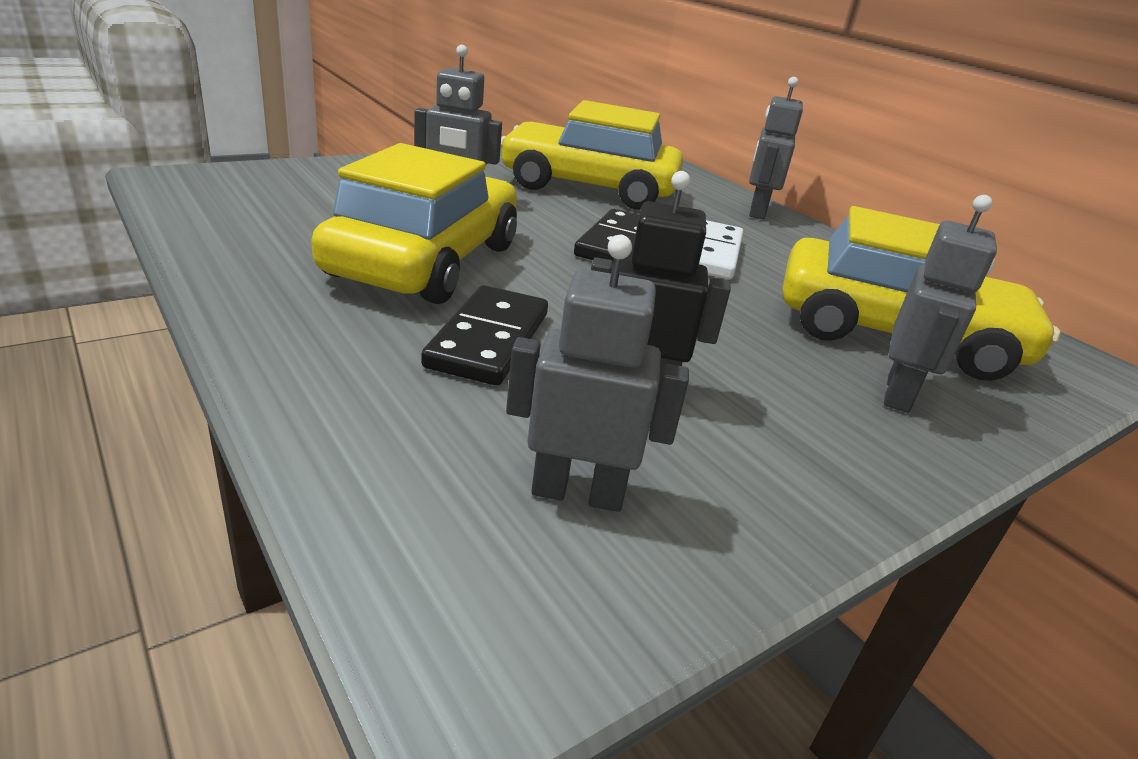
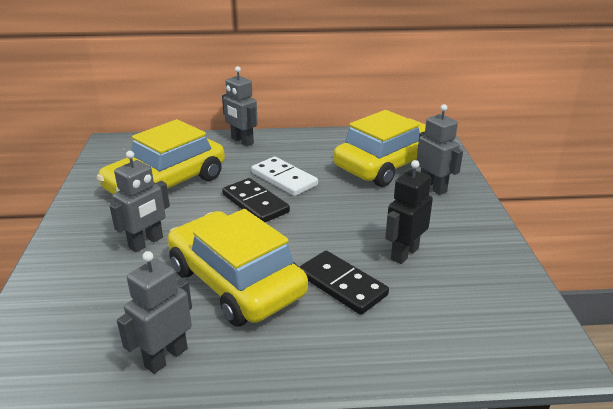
camera: 55 degrees left, 0 degrees up
grey robot [506,235,689,512] -> grey robot moved to [117,251,192,374]

